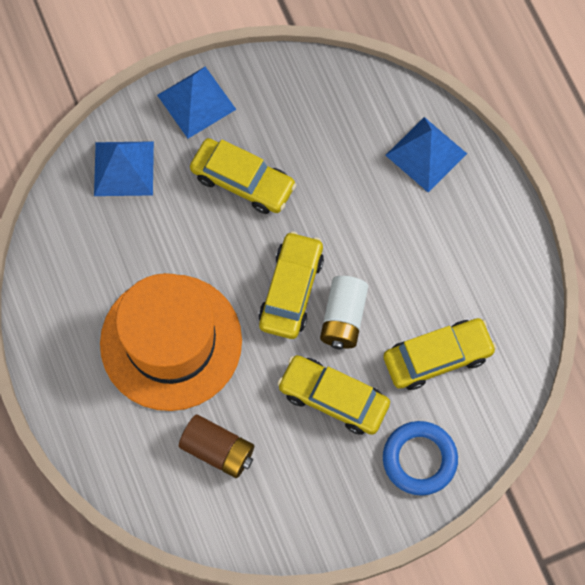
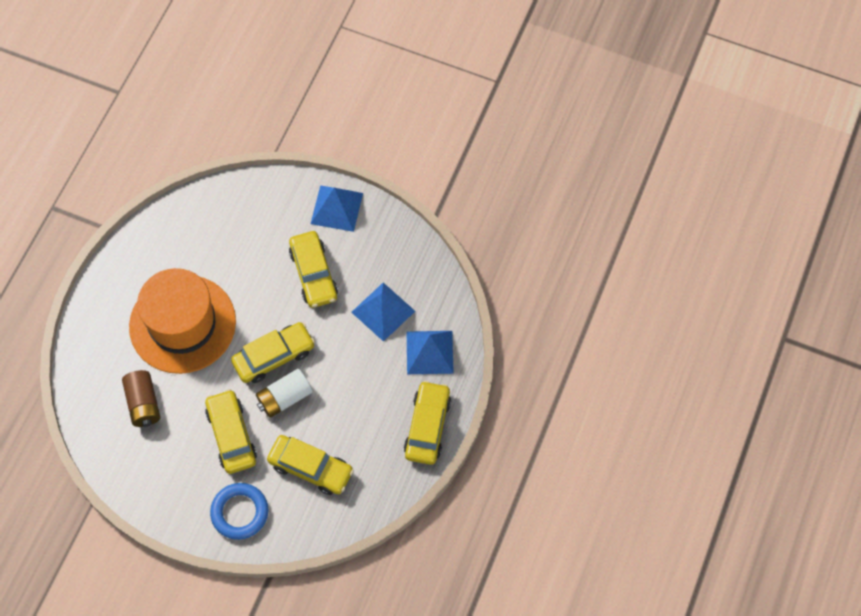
camera: 45 degrees right, 5 degrees down
blue pyramid [94,141,154,196] -> blue pyramid moved to [351,283,415,342]
none -> yellow car [404,381,451,465]

